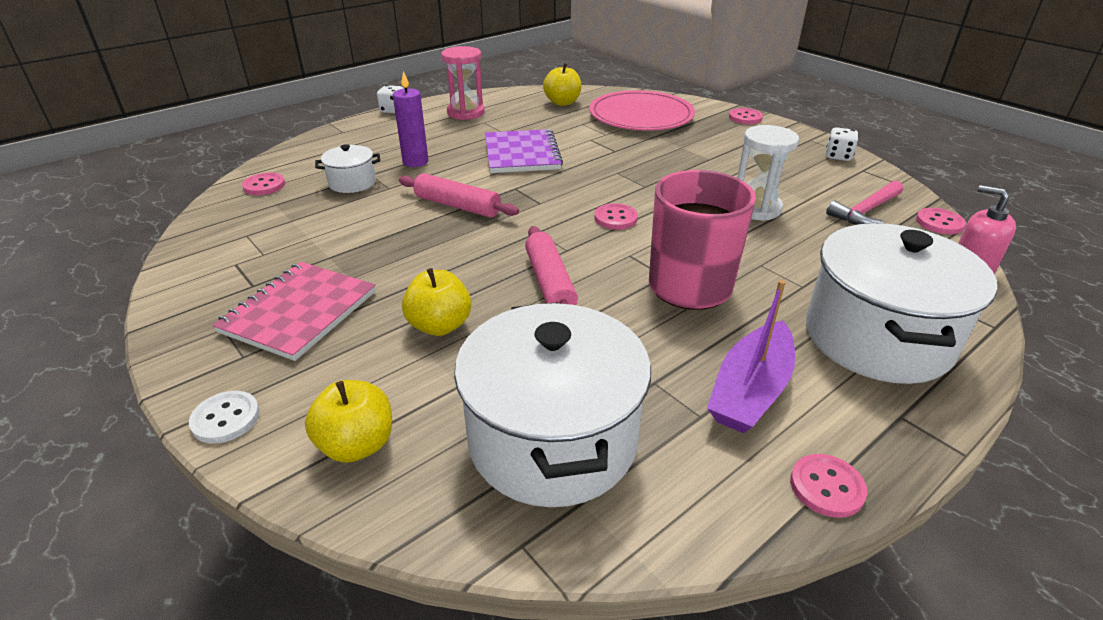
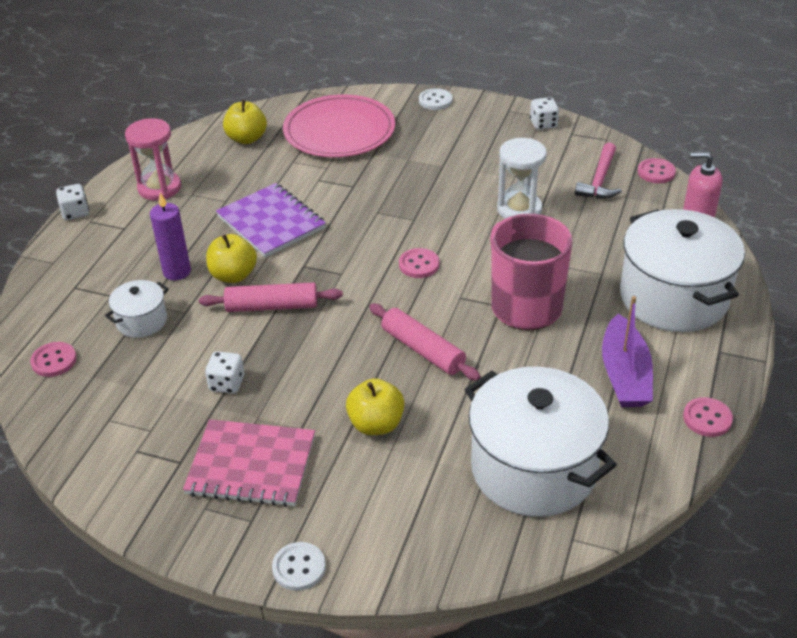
camera: 30 degrees left, 5 degrees up
pink notebook [212,262,376,361] -> pink notebook turned 75 degrees counterclockwise [183,419,315,507]
yellow apple [305,380,392,463] -> yellow apple moved to [206,234,257,283]
pink button [729,108,763,124] -> white button [419,88,452,110]
none -> white dice [205,351,244,394]

